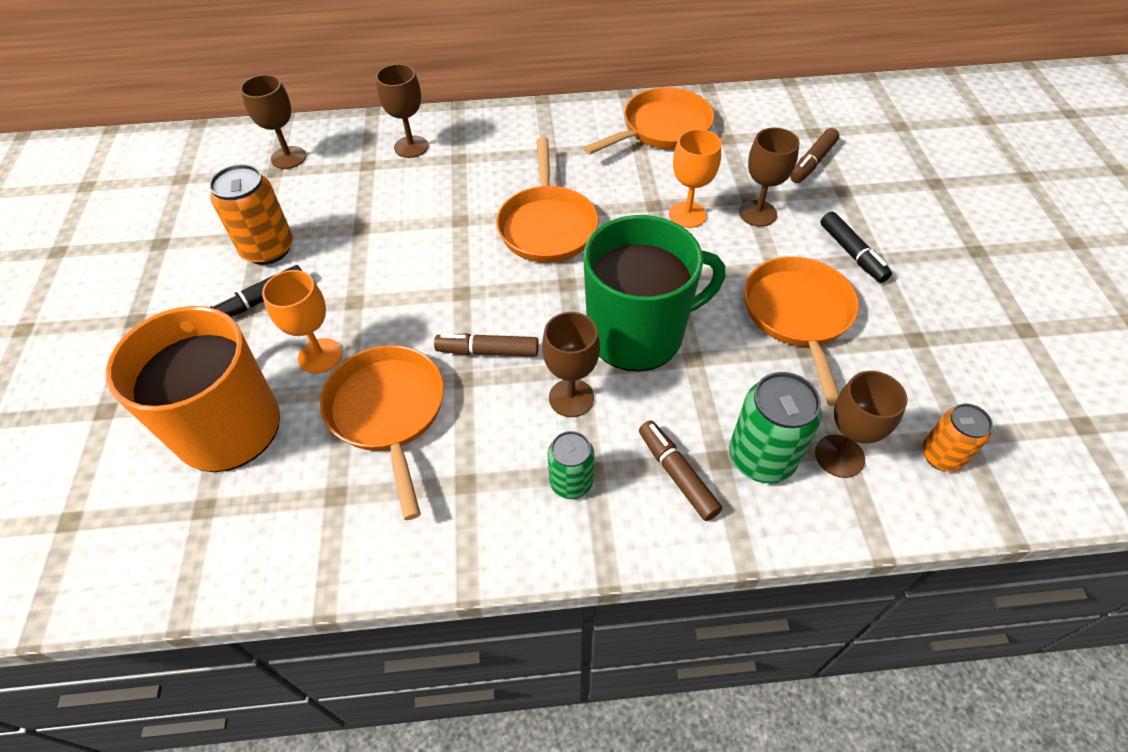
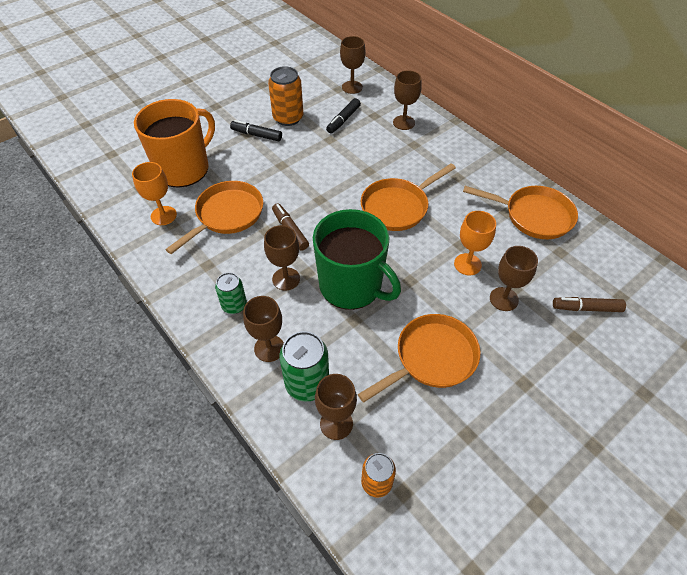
camera: 55 degrees right, 0 degrees up
orange goblet [262,270,342,374] -> orange goblet moved to [132,162,177,225]
brown marker [639,421,722,521] -> brown goblet [243,296,284,362]
black marker [820,212,892,283] -> black marker moved to [326,98,361,133]

